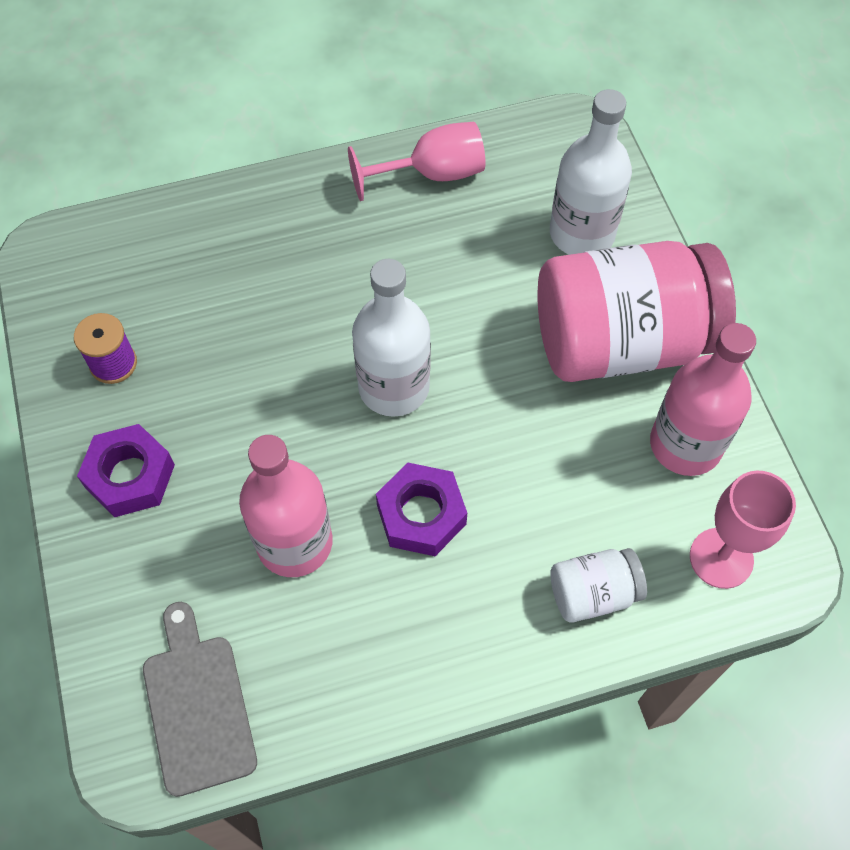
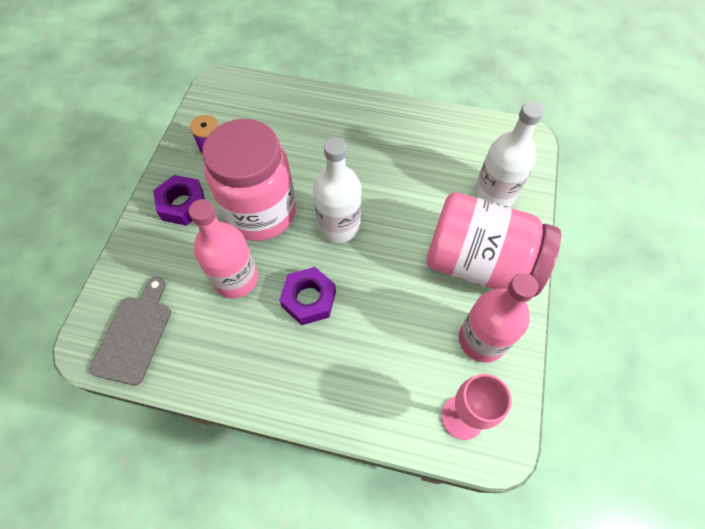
camera: 30 degrees right, 0 degrees up
pink goblet [348,122,485,201] -> none
white jar [550,548,647,623] -> none
none -> pink jar [202,119,296,241]

